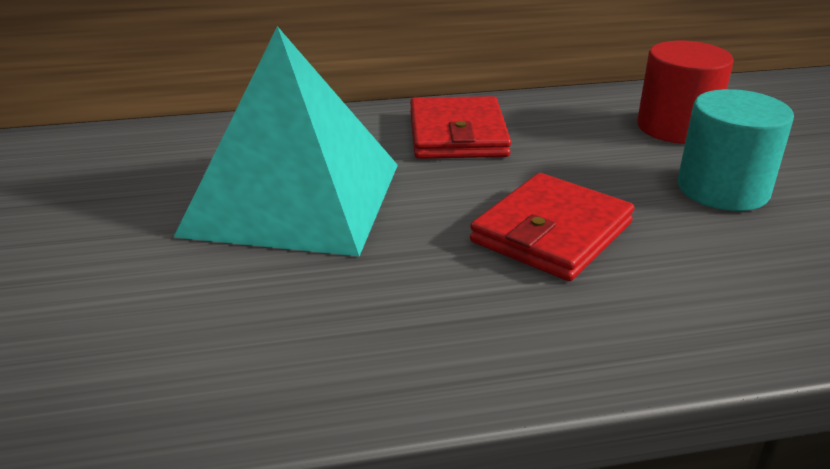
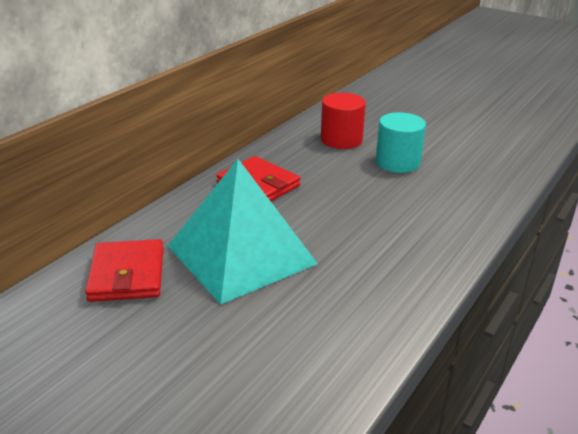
camera: 45 degrees left, 0 degrees up
red wallet [470,173,634,281] -> red wallet moved to [85,239,164,302]

